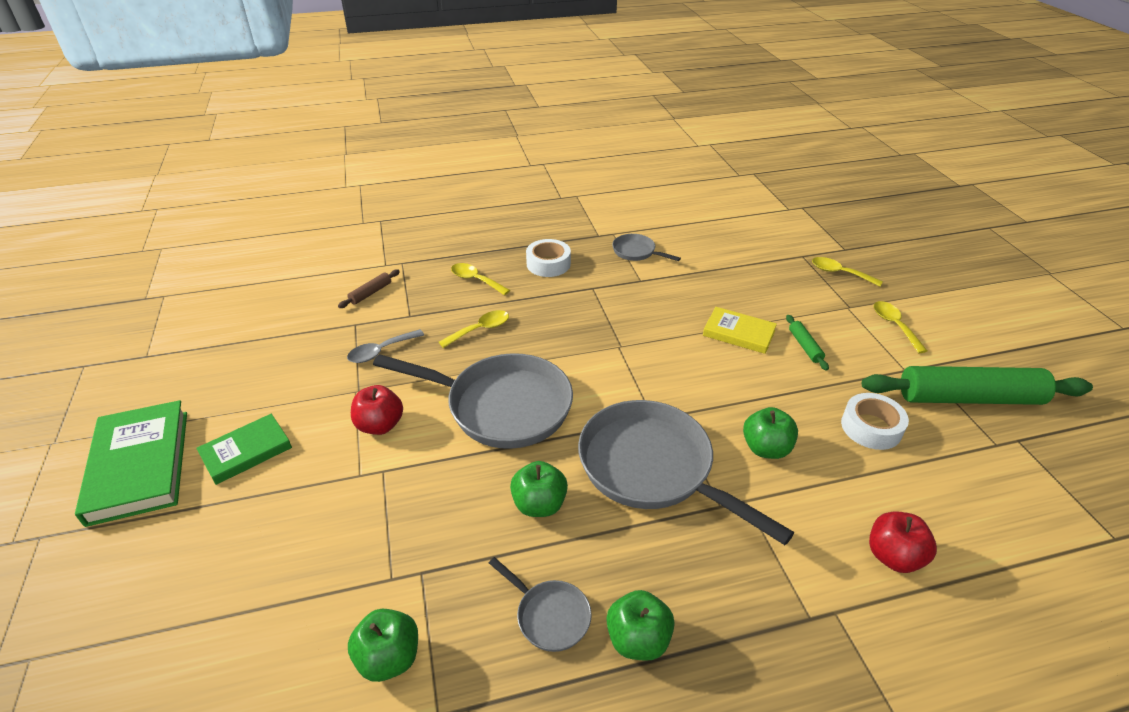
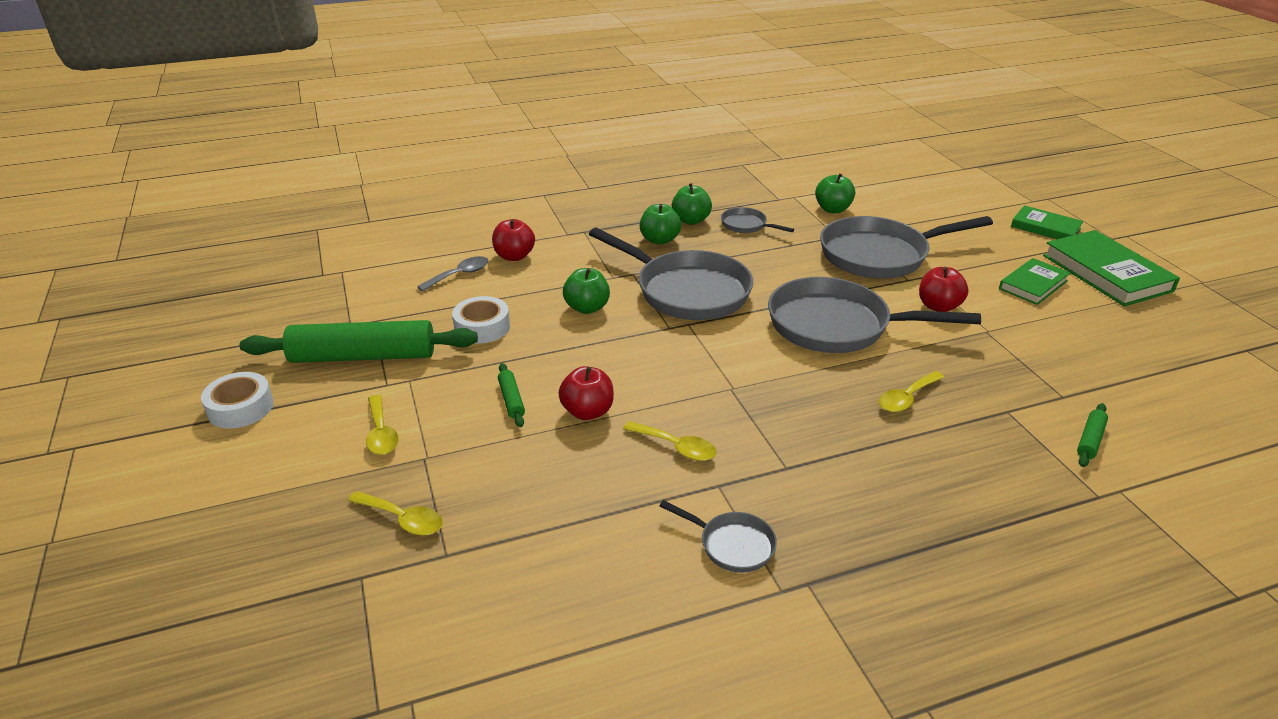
camera: 175 degrees right, 5 degrees down
brown rolling pin [338,270,400,308] -> green rolling pin [1077,403,1108,467]
grey spoon [347,329,424,363] -> grey spoon moved to [417,256,489,292]
yellow spoon [451,263,510,295] -> yellow spoon moved to [623,421,717,461]
green apple [510,461,568,517] -> green apple moved to [640,204,681,245]
white tape [526,239,571,277] -> white tape moved to [201,372,274,429]
yellow book [703,307,777,354] -> red apple [558,366,614,420]
none -> grey pan [820,216,993,279]
none -> green book [1011,205,1084,239]

